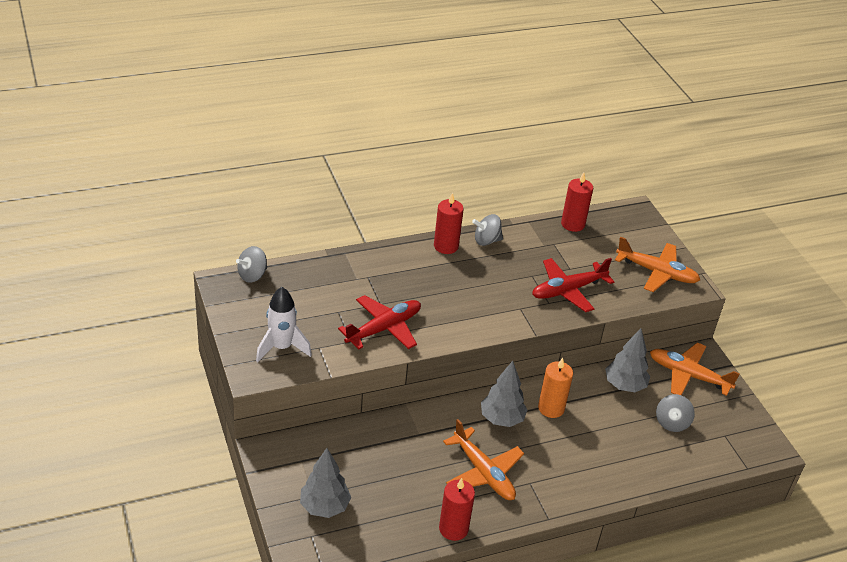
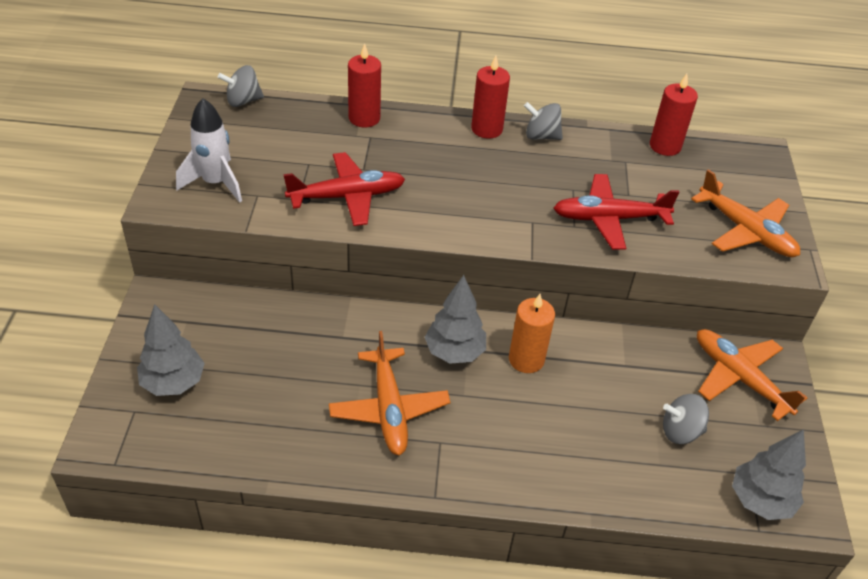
camera: 25 degrees right, 5 degrees up
red candle [439,478,475,541] -> red candle moved to [348,43,381,128]
grey tree [605,328,650,392] -> grey tree moved to [732,429,806,520]
grey spinning top [656,394,695,432] -> grey spinning top turned 45 degrees clockwise [663,394,709,444]

